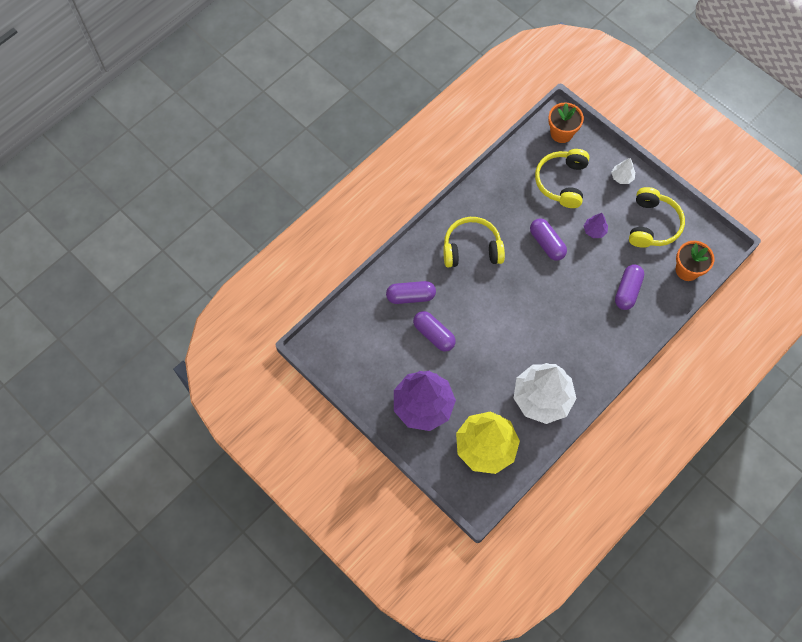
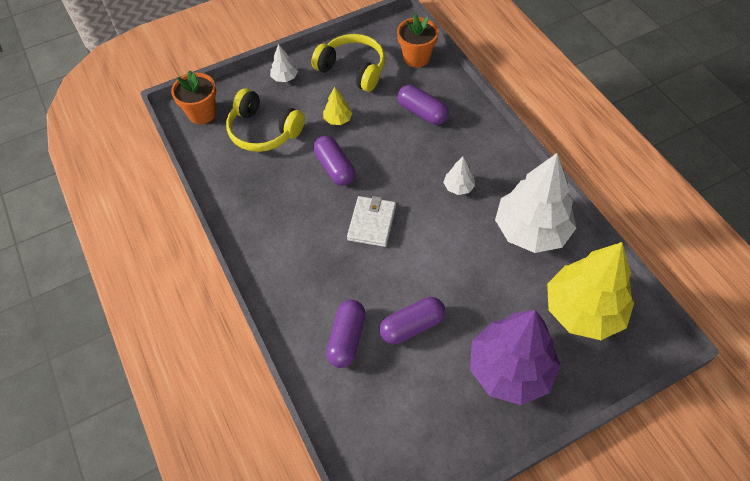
camera: 70 degrees left, 10 degrees down
yellow headphones [443,217,505,267] -> none
purple capsule [530,218,567,261] -> purple capsule turned 75 degrees clockwise [313,136,355,186]
purple tree [584,213,608,238] -> yellow tree [323,87,352,125]
none -> white wallet [347,196,396,247]
none -> white tree [443,157,475,195]

